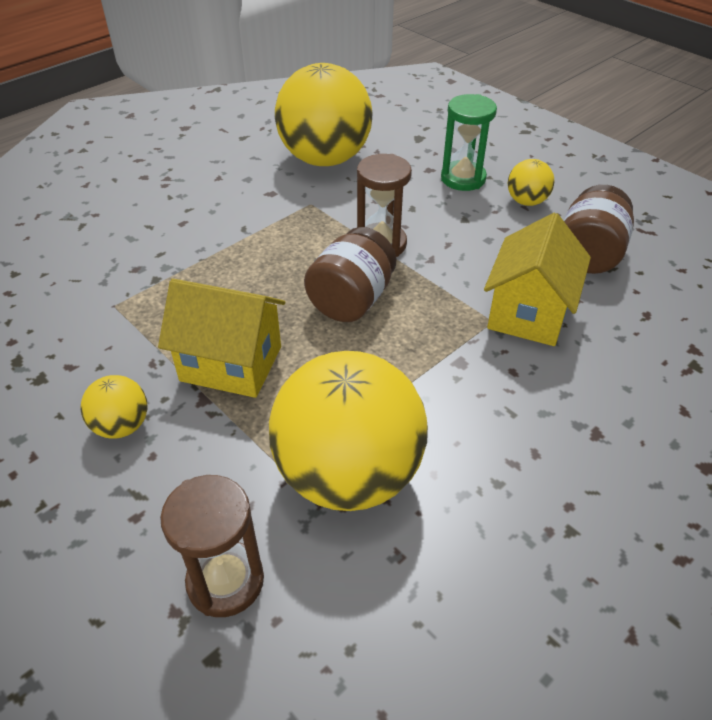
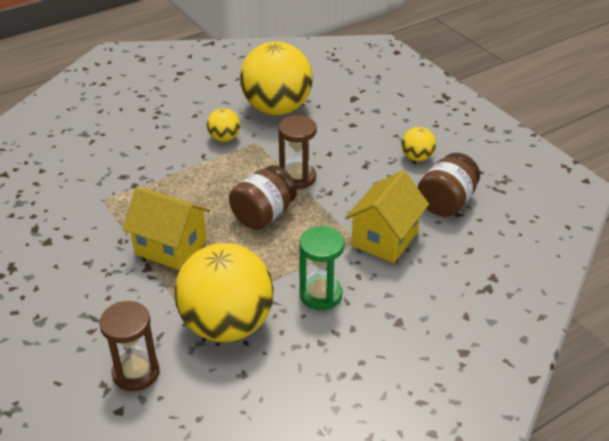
camera: 10 degrees right, 5 degrees down
yellow ball [80,375,148,439] -> yellow ball moved to [207,108,240,142]
green hourglass [441,94,497,191] -> green hourglass moved to [299,226,345,310]

